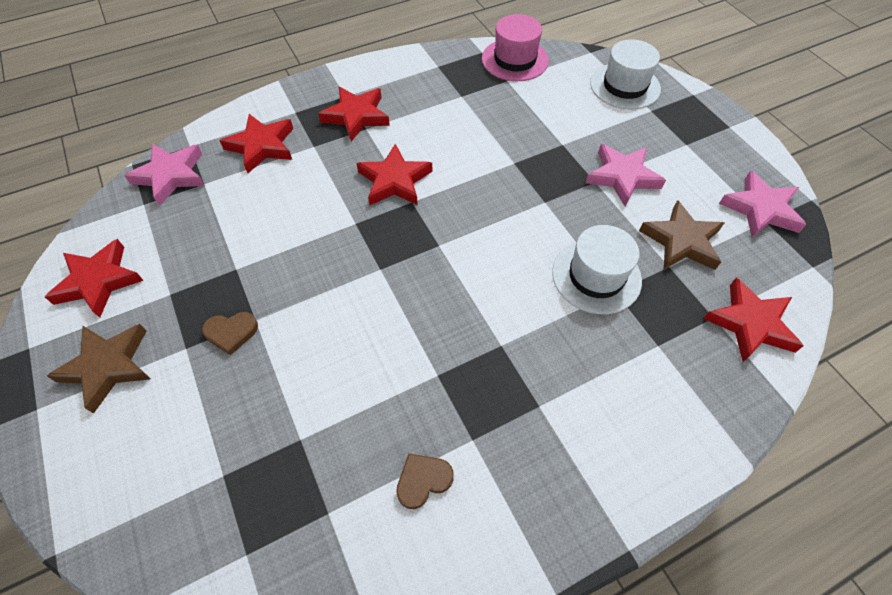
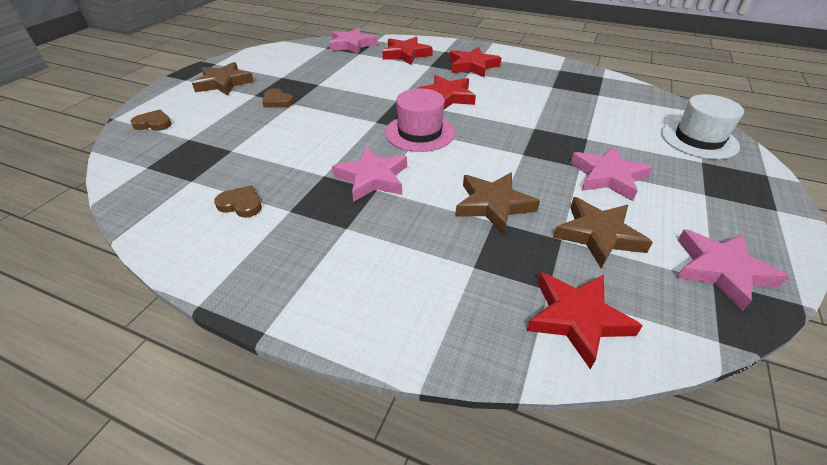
camera: 50 degrees right, 15 degrees down
red star [45,239,144,318] -> none
pink hat [482,14,549,81] -> pink hat moved to [385,89,455,152]
white hat [552,225,642,314] -> brown star [455,173,540,235]
none -> brown heart [131,109,172,131]
none -> pink star [332,147,407,202]

